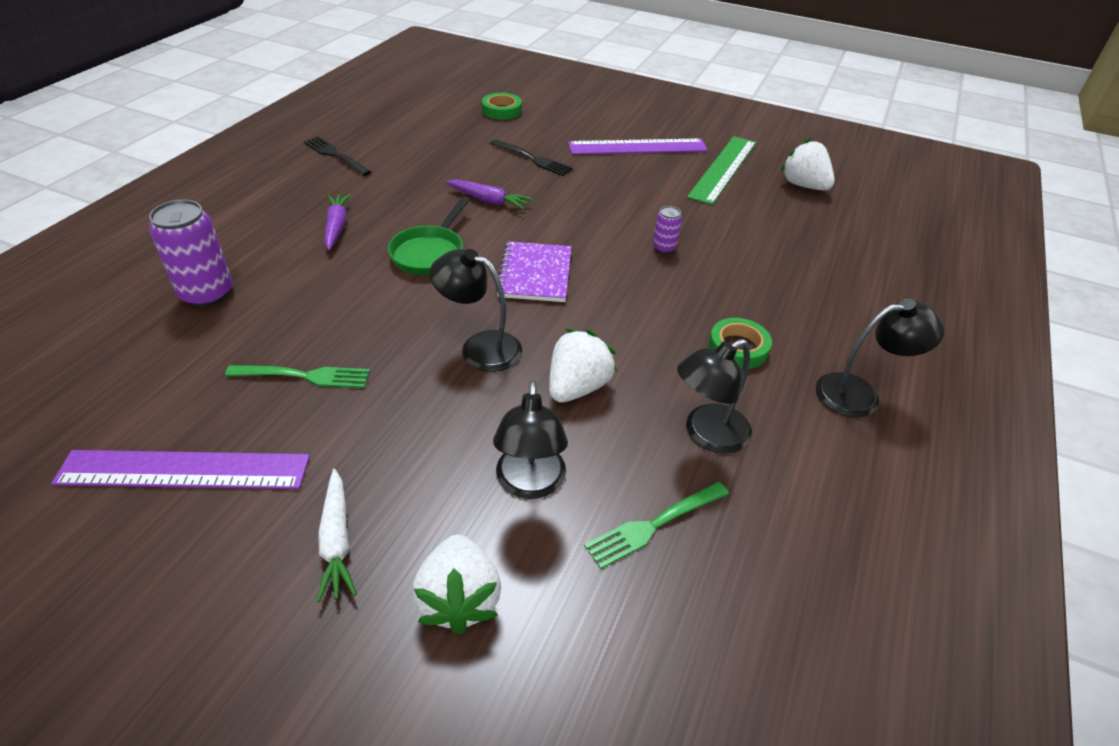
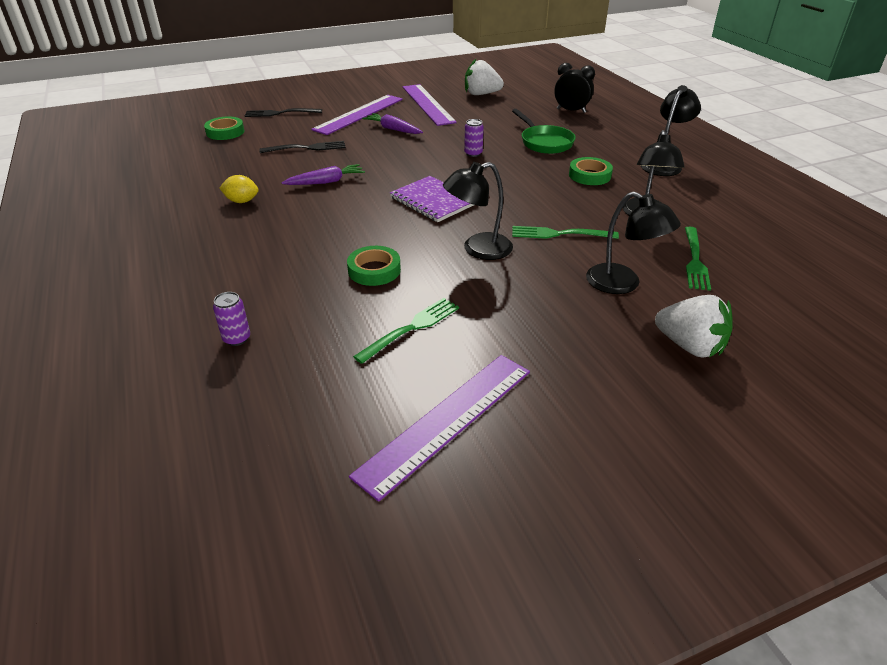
camera: 45 degrees left, 5 degrees down
purple can [149,200,233,307] -> purple can [213,292,250,346], size x0.51
black fork [304,137,371,176] -> black fork moved to [245,108,322,117]
white carrot [316,469,357,602] -> none
purple carrot [325,194,351,250] -> purple carrot moved to [362,113,423,134]
green pan [388,196,470,275] -> green pan moved to [512,109,576,154]
white strawberry [549,329,617,403] -> green fork [512,226,619,239]
green ruler [687,136,756,205] -> purple ruler [403,84,457,126]
none -> yellow lemon [219,175,259,203]
none -> green tape [347,246,401,286]
none -> black clock [554,63,595,113]

